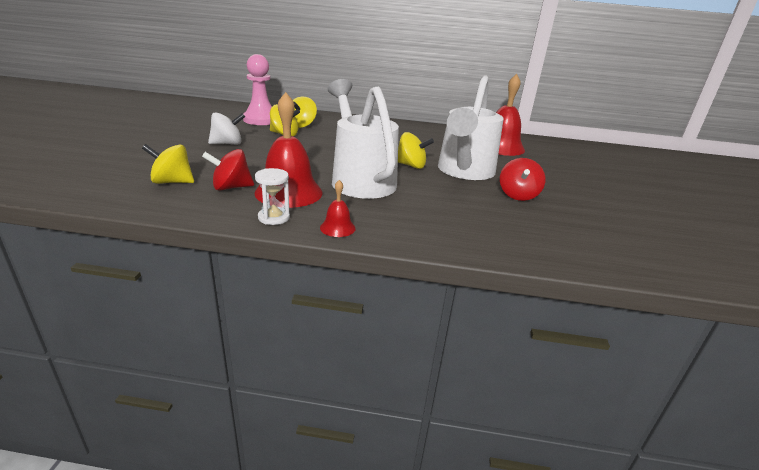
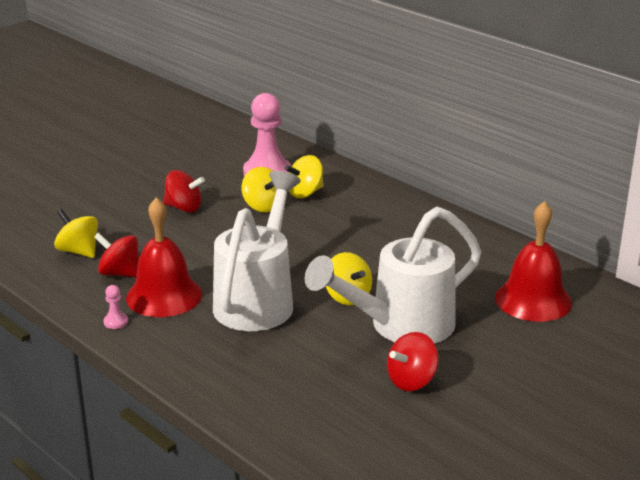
camera: 40 degrees right, 0 degrees up
white spinning top [208,112,245,145] -> red spinning top [163,170,205,213]
white hourglass [255,168,290,225] -> pink pawn [103,285,128,329]
red bell [320,180,356,237] -> none

